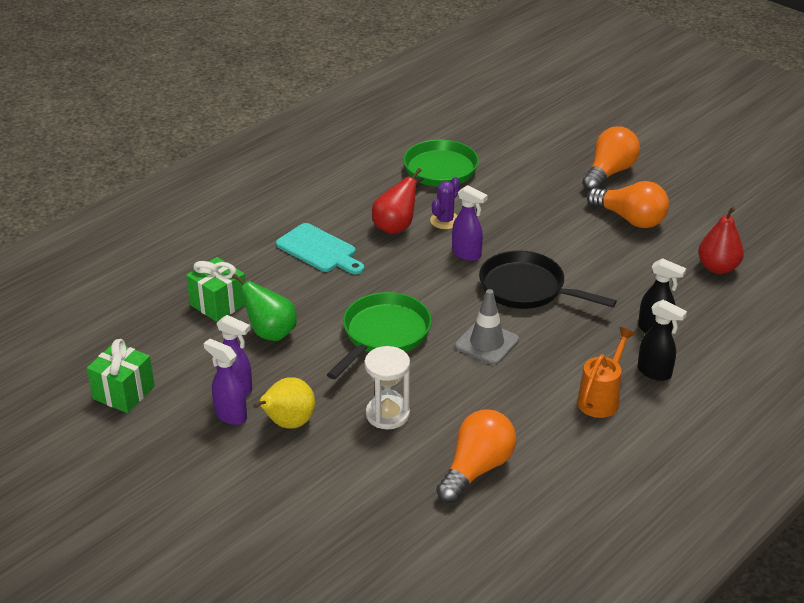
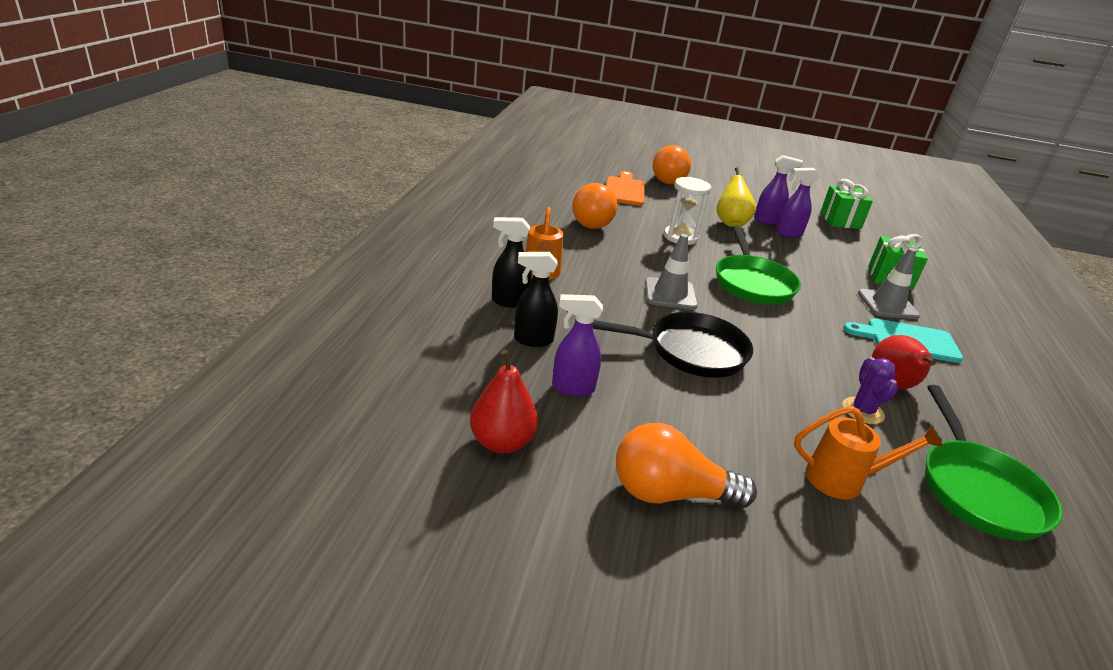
camera: 145 degrees right, 5 degrees down
green pear [232,273,297,341] -> none
purple spray bottle [452,185,488,261] -> purple spray bottle moved to [552,294,603,396]
orange light bulb [582,126,640,191] -> orange light bulb moved to [653,145,691,184]
none -> orange cutting board [606,171,645,206]
none -> orange watering can [794,406,943,499]
none -> grey traffic cone [858,248,920,319]

